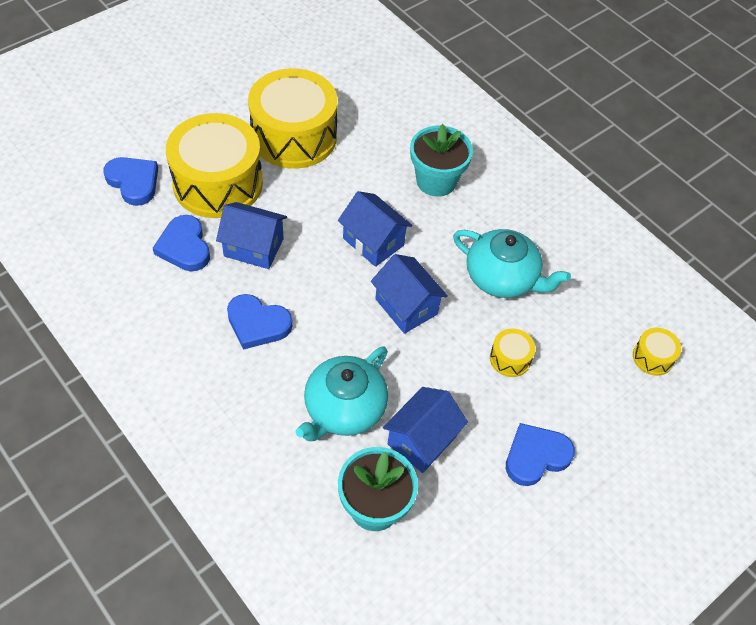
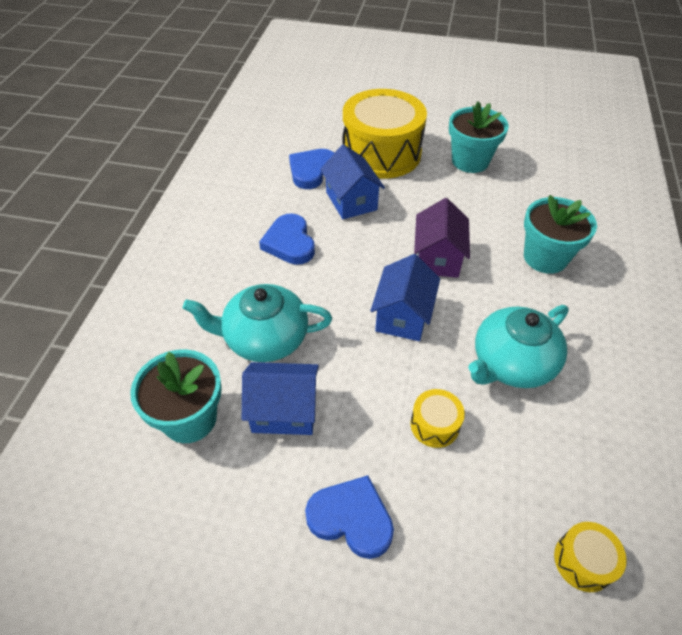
camera: 55 degrees right, 5 degrees down
blue heart [103,157,158,206] -> none
yellow drum [248,68,338,169] -> turquoise flower pot [449,101,509,173]
blue house [338,191,413,267] -> purple house [414,198,470,278]
turquoise teapot [453,229,571,298] -> turquoise teapot turned 60 degrees clockwise [468,305,569,388]

